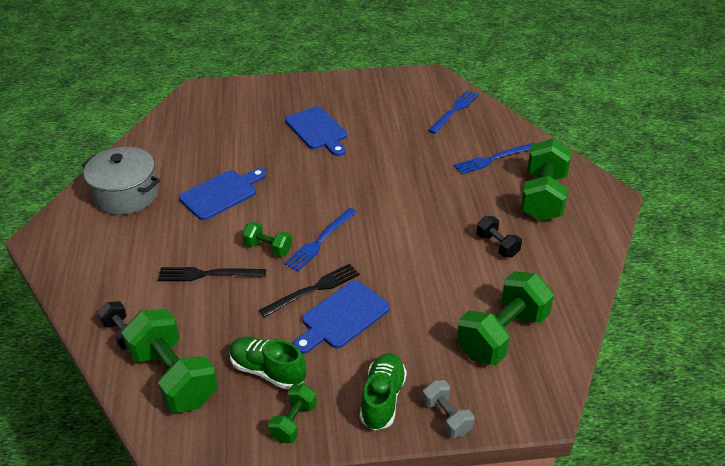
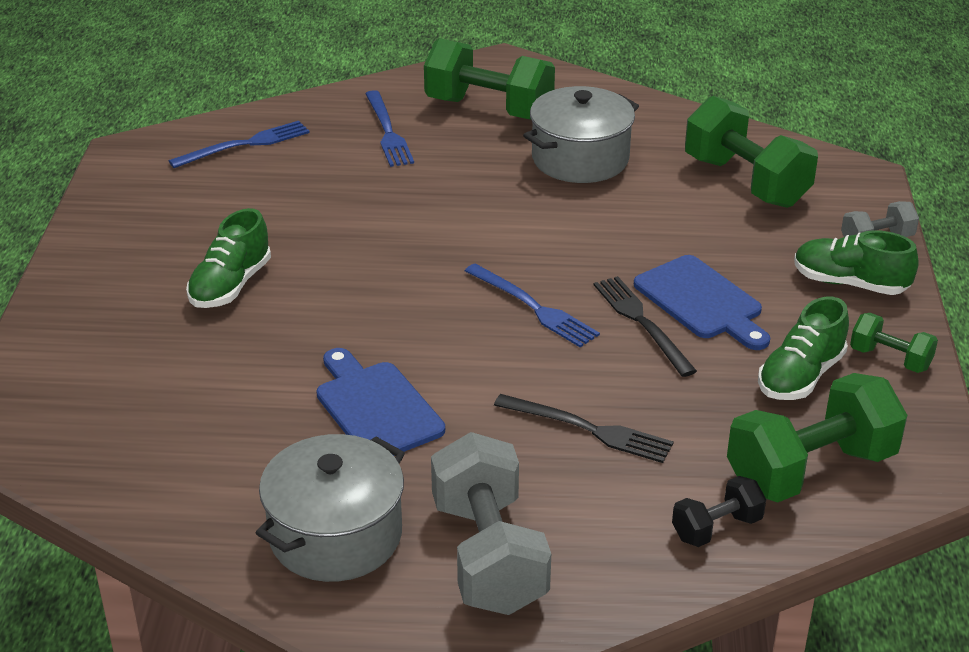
camera: 80 degrees left, 5 degrees down
black fork [158,267,266,281] -> black fork turned 75 degrees counterclockwise [494,394,674,463]
green dumbbell [242,222,292,257] -> none
blue cutting board [285,106,347,156] -> green shoe [186,208,271,308]
blue fork [428,90,479,134] -> blue fork turned 105 degrees clockwise [169,121,310,168]
black dumbbell [476,216,522,257] -> grey pot [523,86,639,183]
none -> grey dumbbell [431,432,551,615]

